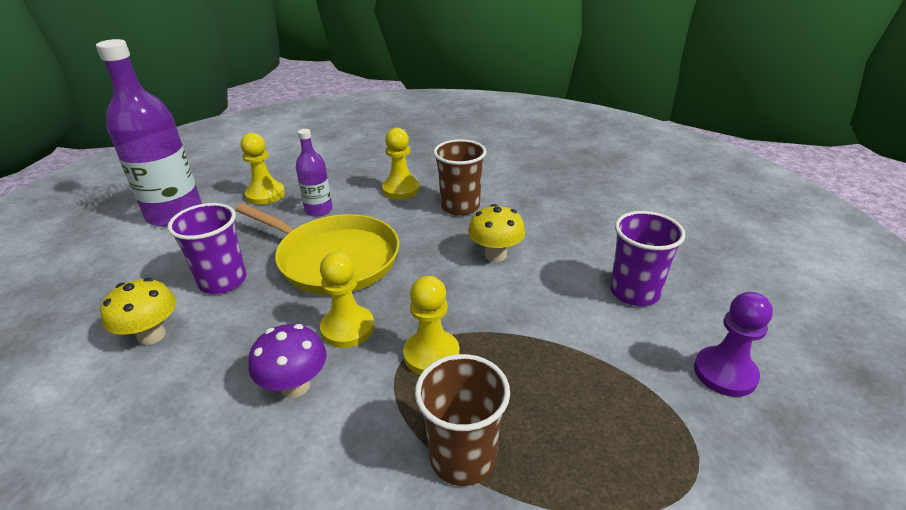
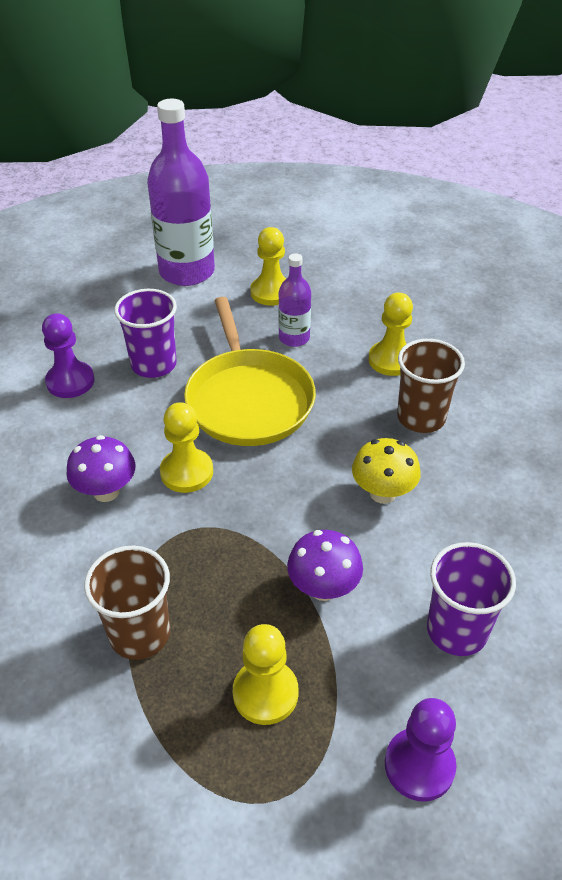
camera: 45 degrees right, 10 degrees up
yellow mushroom [100,278,176,345] -> purple pawn [42,313,95,398]
yellow pawn [403,276,460,375] -> yellow pawn moved to [233,624,299,725]
none -> purple mushroom [287,530,363,601]

